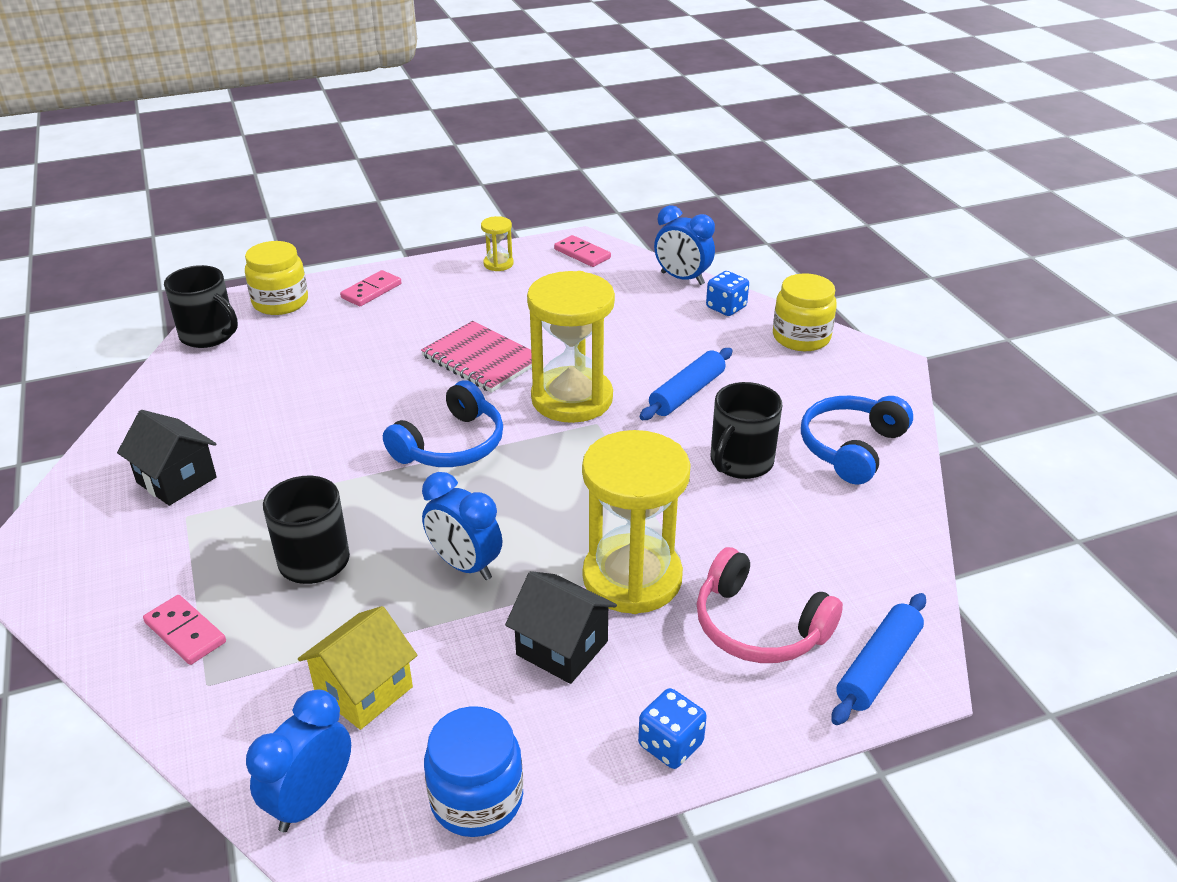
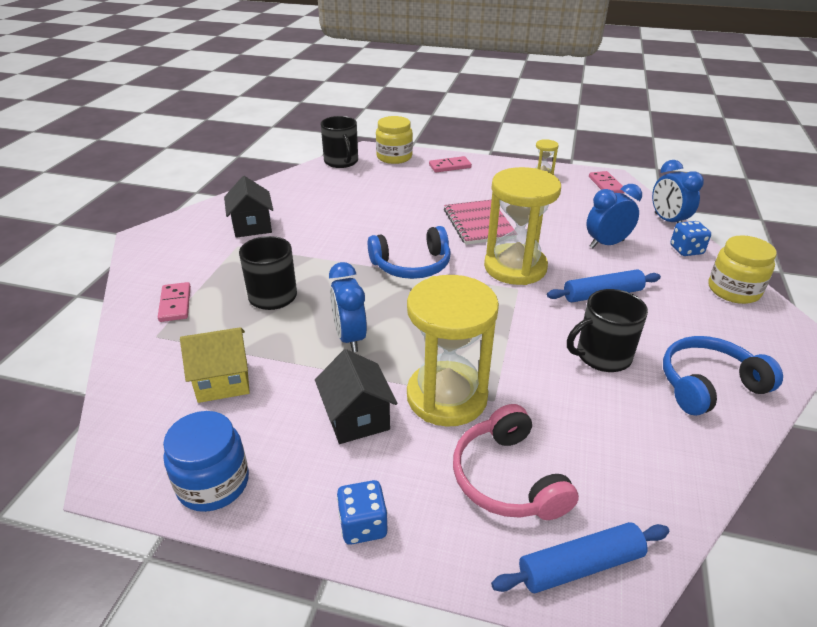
camera: 35 degrees right, 0 degrees up
blue clock [246,689,351,832] -> blue clock moved to [586,184,642,248]

